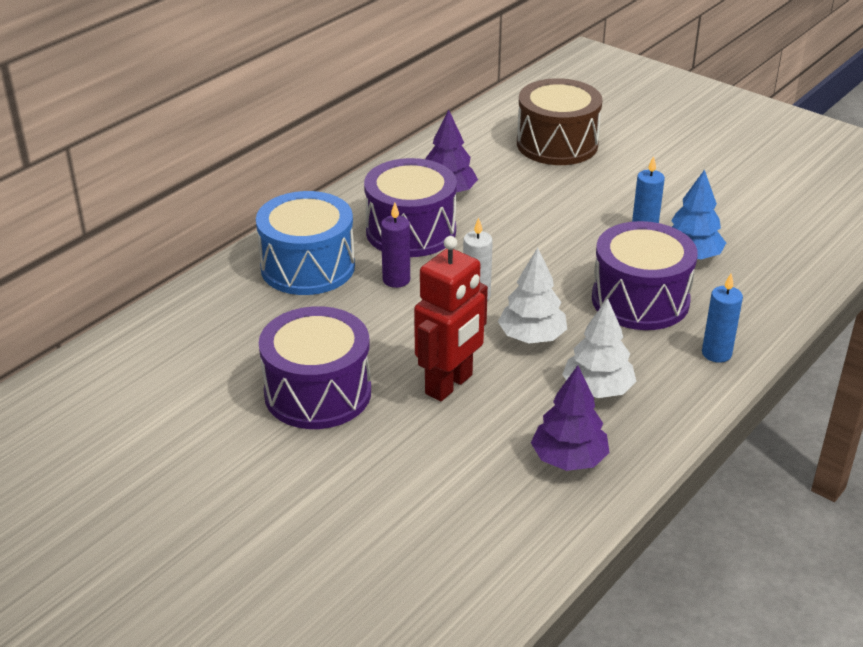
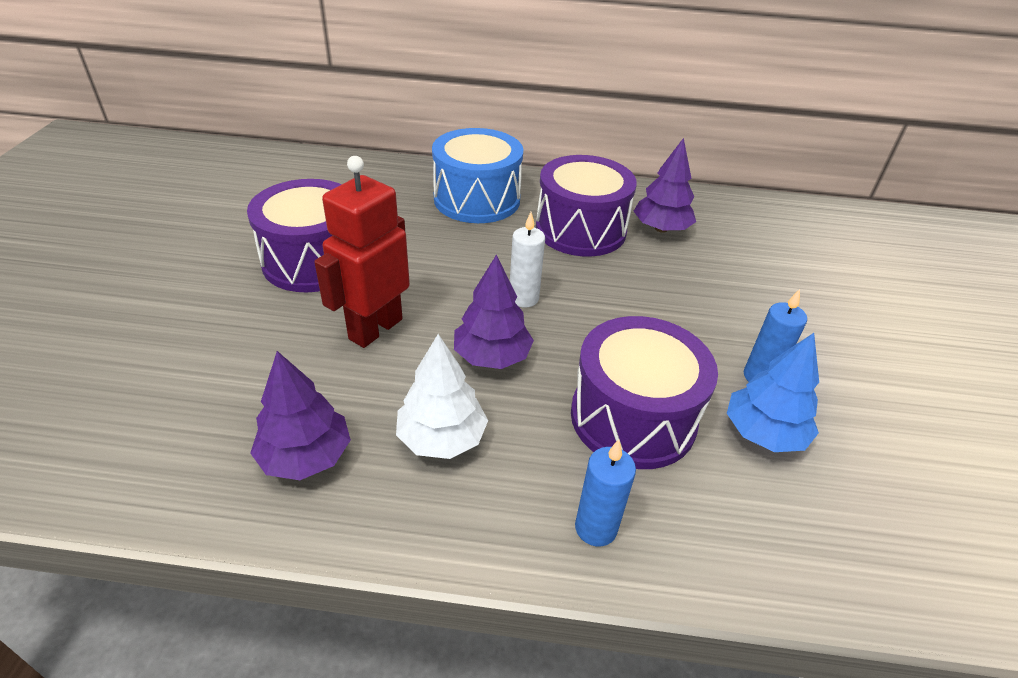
camera: 55 degrees right, 5 degrees up
purple candle [381,203,410,288] -> none
red robot [414,236,488,401] -> red robot turned 120 degrees clockwise [314,156,410,348]
white tree [498,247,567,343] -> purple tree [454,254,534,369]
brown drum [517,78,603,165] -> none

